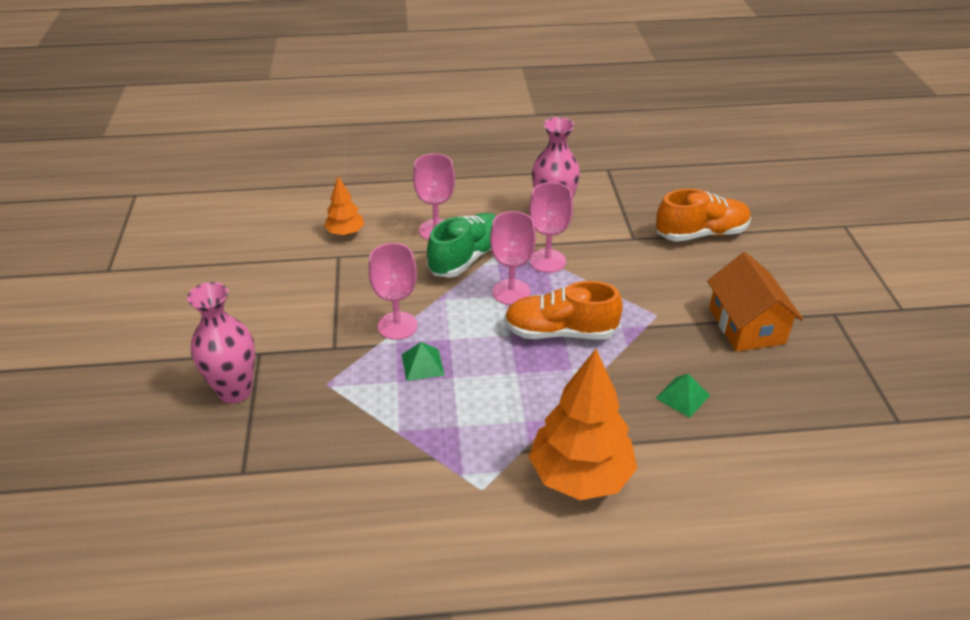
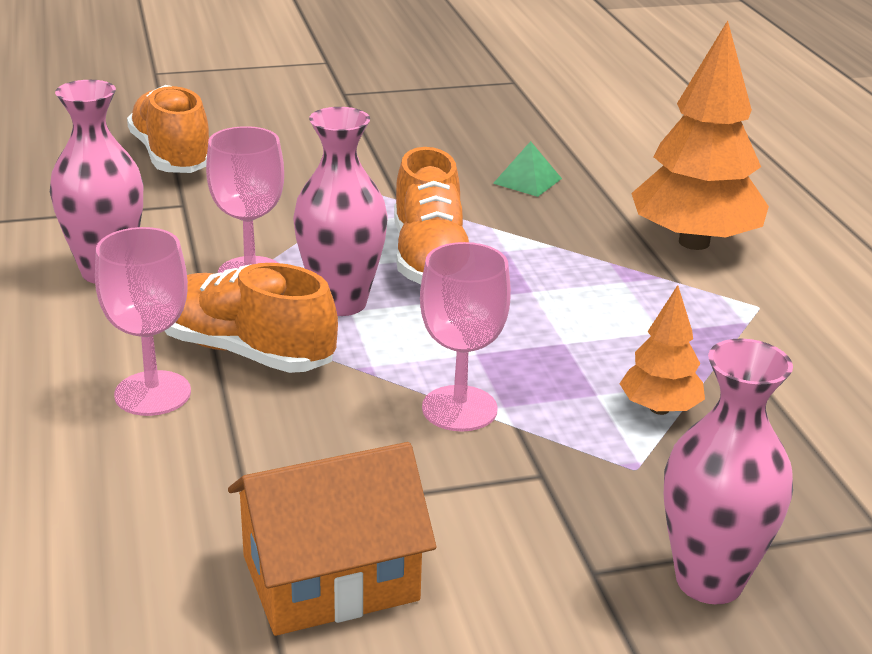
camera: 100 degrees left, 10 degrees down
orange tree [324,177,364,236] -> orange tree moved to [619,285,705,415]
green pyramid [402,342,445,381] -> none
green shoe [427,213,496,278] -> orange shoe [165,263,338,373]
pink goblet [490,211,536,305] -> pink vase [293,107,388,316]
orange house [707,252,803,352] -> orange house moved to [228,442,436,636]

